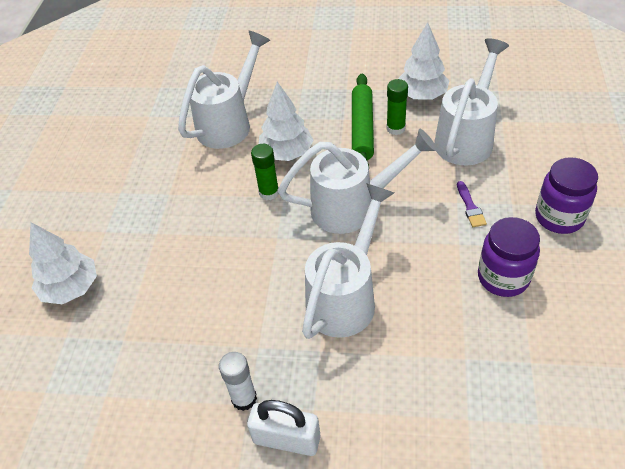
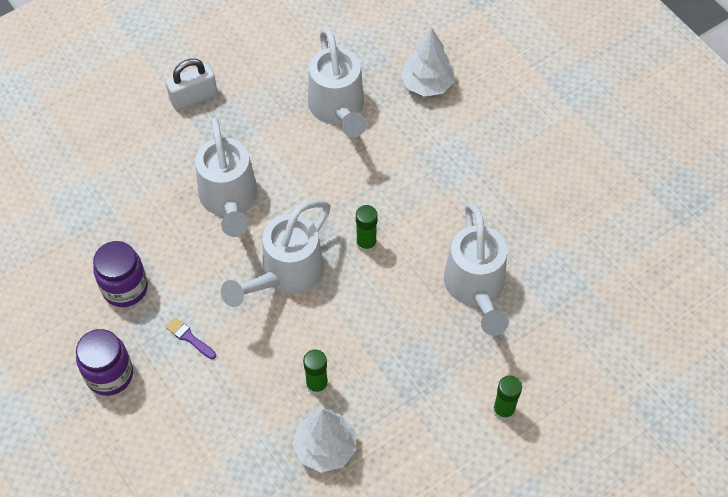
camera: 135 degrees right, 10 degrees up
white glue stick [219,352,257,411] -> none
white tree [259,82,314,161] -> none
green rolling pin [352,74,374,167] -> none
white watering can [434,38,509,165] -> white watering can moved to [308,28,367,137]
none -> green glue stick [493,375,522,420]

